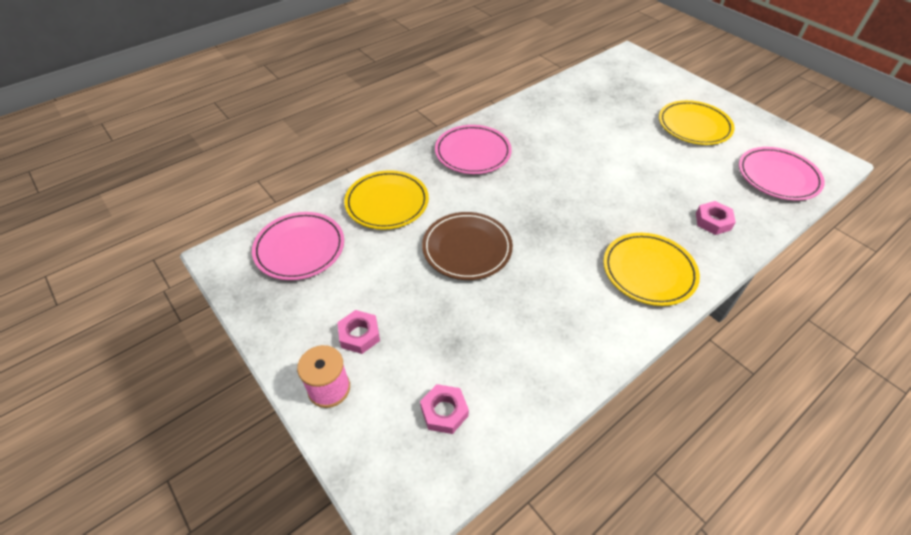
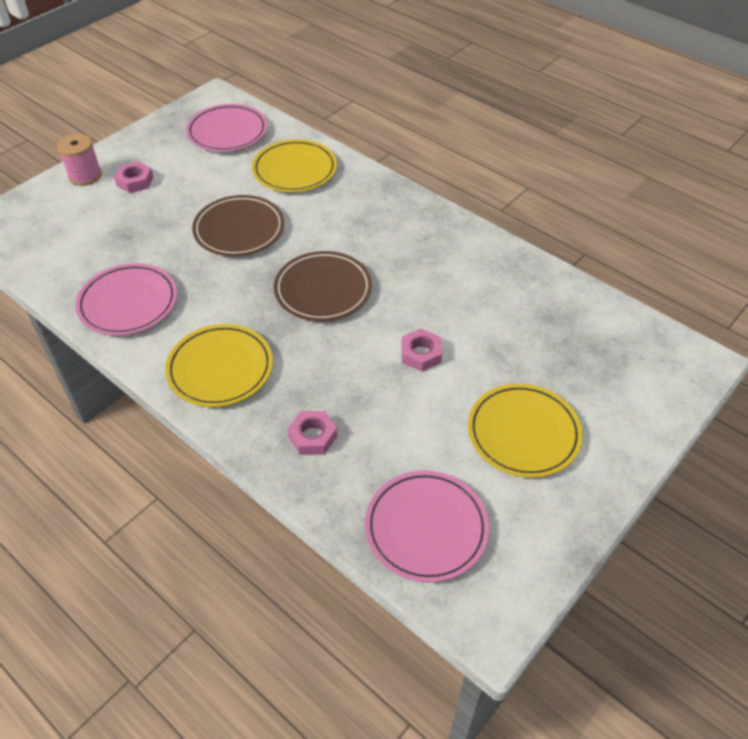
camera: 80 degrees right, 0 degrees up
pink nut [420,384,469,434] -> pink nut moved to [401,329,442,372]
pink plate [435,125,512,174] -> pink plate moved to [76,263,177,336]
none -> brown plate [274,251,372,321]

